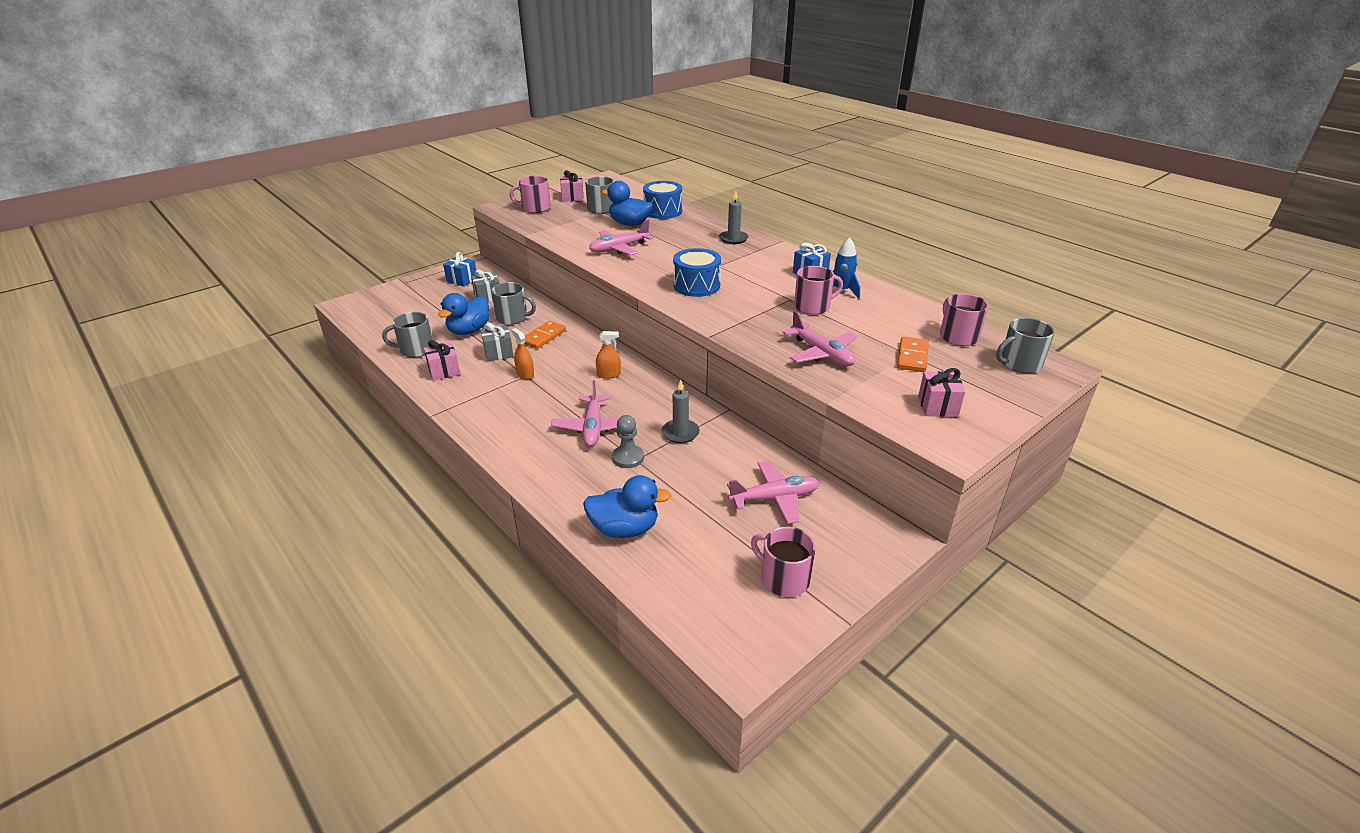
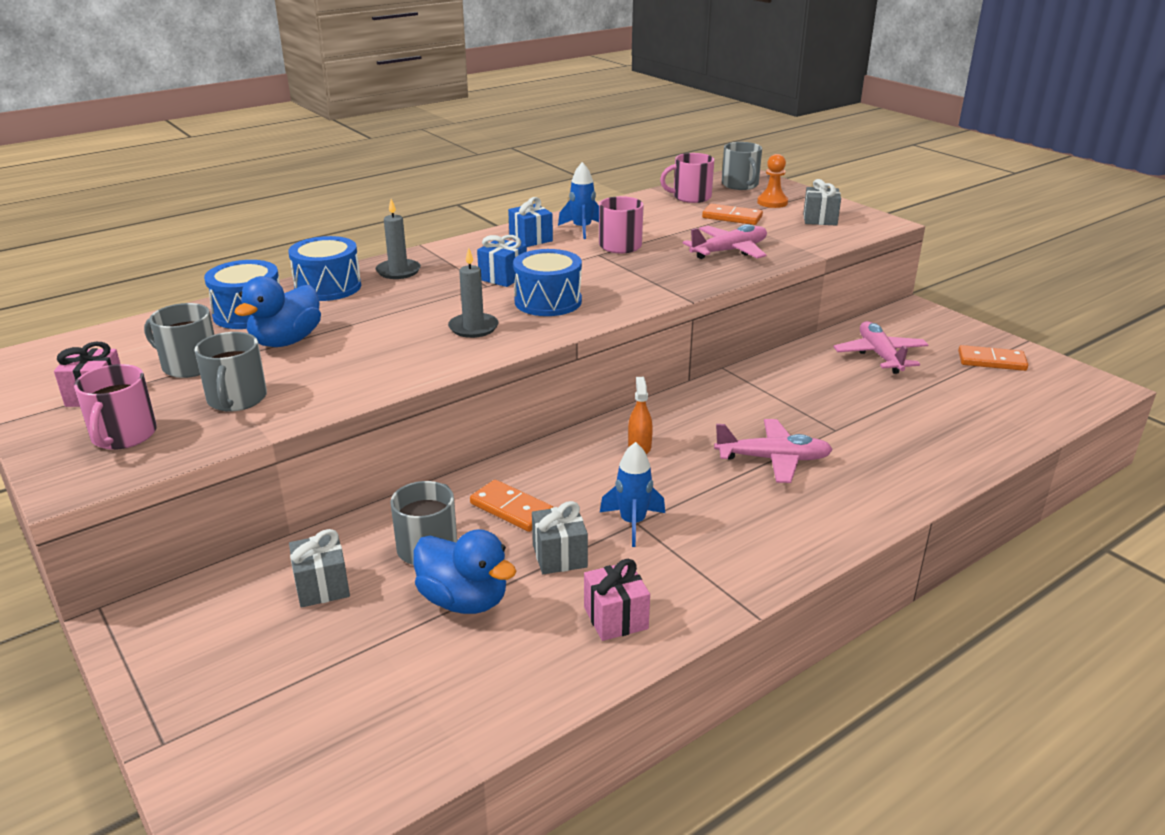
camera: 85 degrees left, 5 degrees down
grey mug [382,312,433,357] -> grey mug moved to [194,332,267,412]
blue gift [443,252,476,287] -> blue gift moved to [477,235,527,287]
orange spray bottle [511,328,534,379] -> blue rocket [600,442,665,547]
blue duck [583,475,671,538] -> none
pink plane [589,220,653,255] -> none
grey pawn [612,415,644,468] -> none
grey candle [662,380,700,443] -> grey candle moved to [448,248,499,338]
pink mug [751,527,815,597] -> orange domino [958,345,1028,371]
pink gift [918,368,965,417] -> grey gift [803,179,841,226]
none -> blue drum [288,236,361,301]
none -> orange pawn [757,154,788,208]

